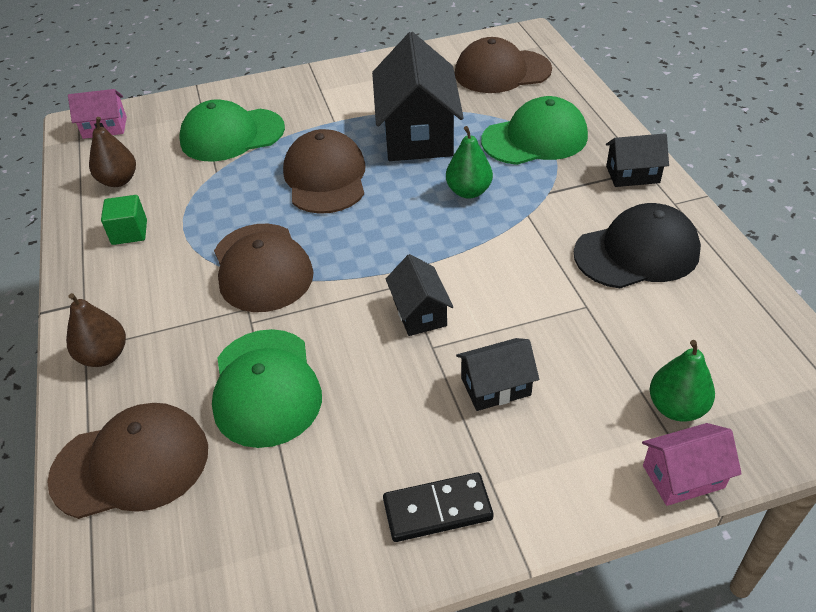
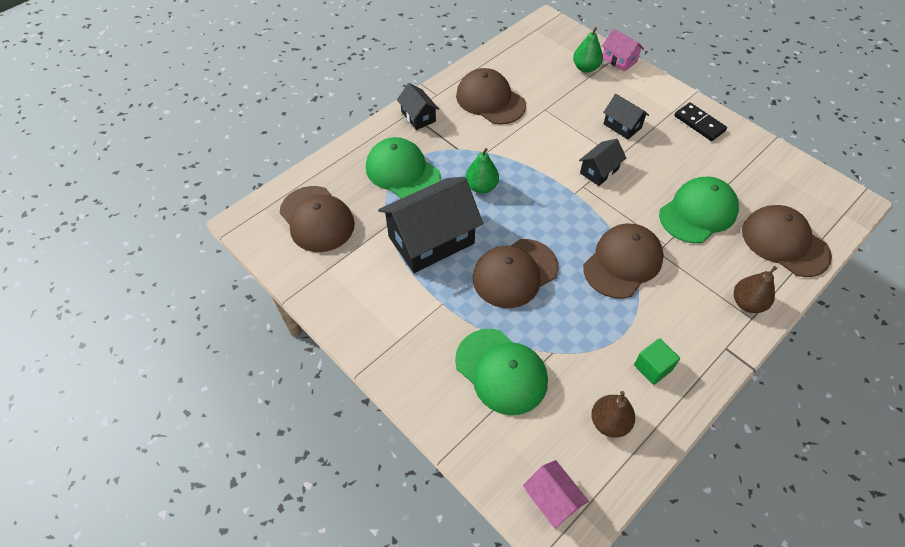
camera: 120 degrees left, 10 degrees up
black cap [574,203,701,288] -> brown cap [456,68,526,124]

